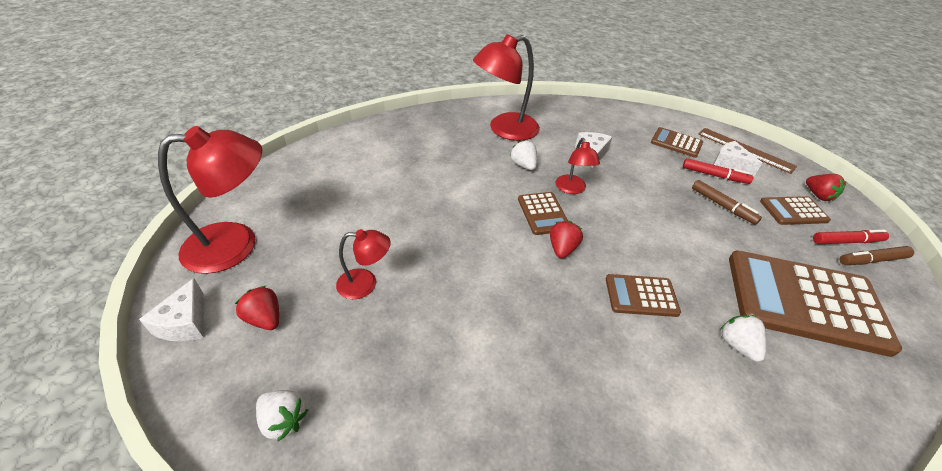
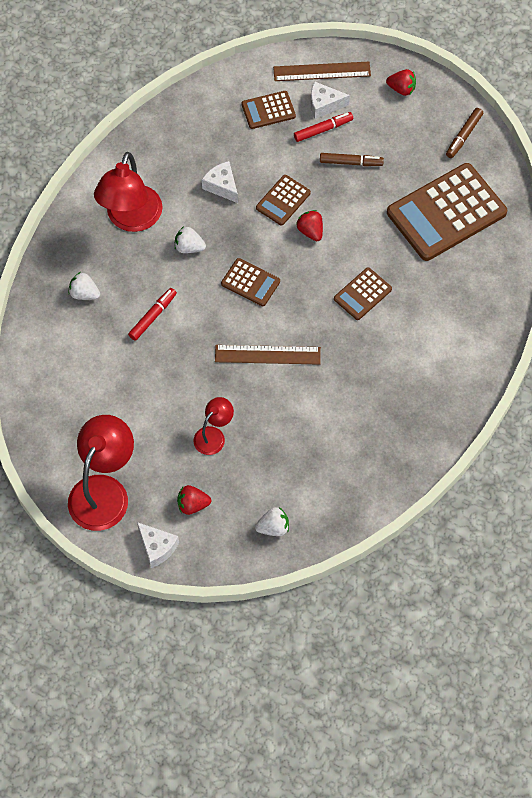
camera: 45 degrees left, 20 degrees up
red strawberry [550,221,583,258] -> red strawberry moved to [296,210,323,241]
red lamp [556,138,600,194] -> none
white strawberry [720,315,767,362] -> white strawberry moved to [68,272,100,300]
brown calculator [760,196,831,225] -> brown calculator moved to [256,175,311,226]
red marker [813,230,889,244] -> red marker moved to [128,288,177,341]
none -> brown ruler [215,345,321,365]

